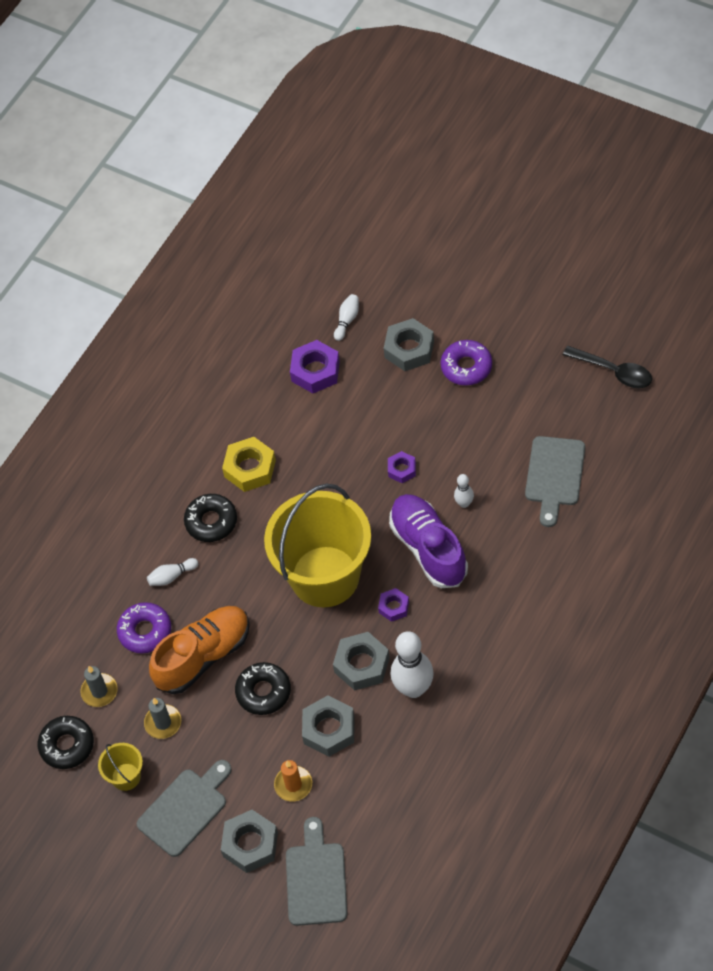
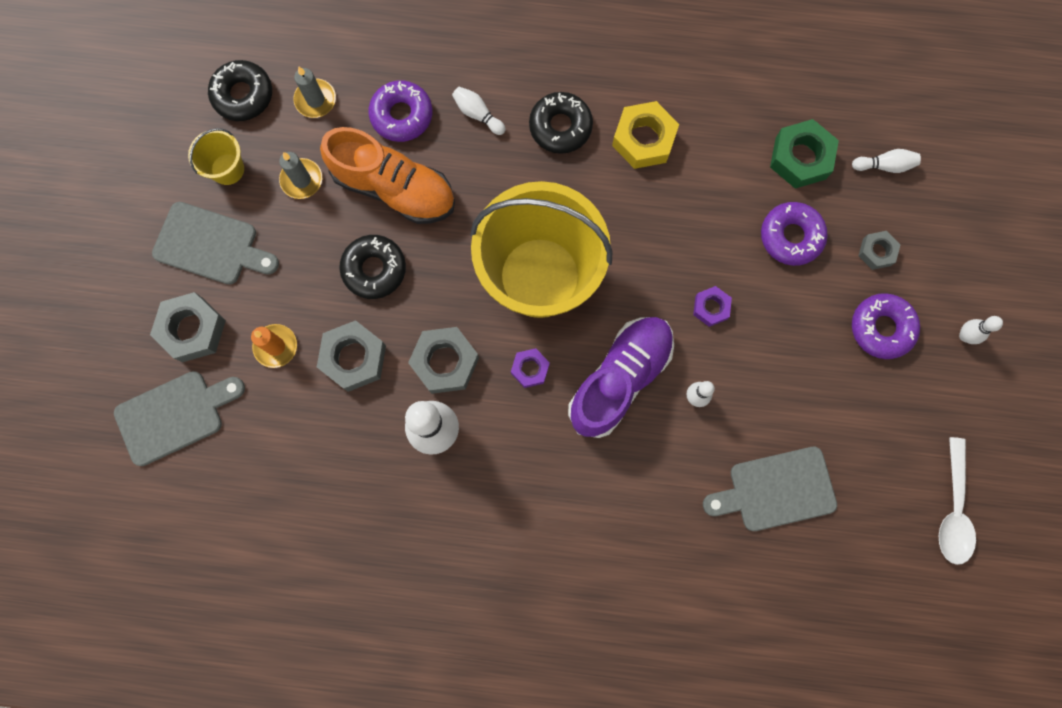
camera: 60 degrees right, 20 degrees up
purple nut [290,340,340,393] -> green nut [770,119,839,189]
grey nut [384,318,434,371] -> grey nut [858,231,901,270], size x0.58
black spoon [563,346,652,388] -> white spoon [939,437,976,565]
none -> purple donut [761,202,828,266]
none -> white bowling pin [959,316,1003,344]

